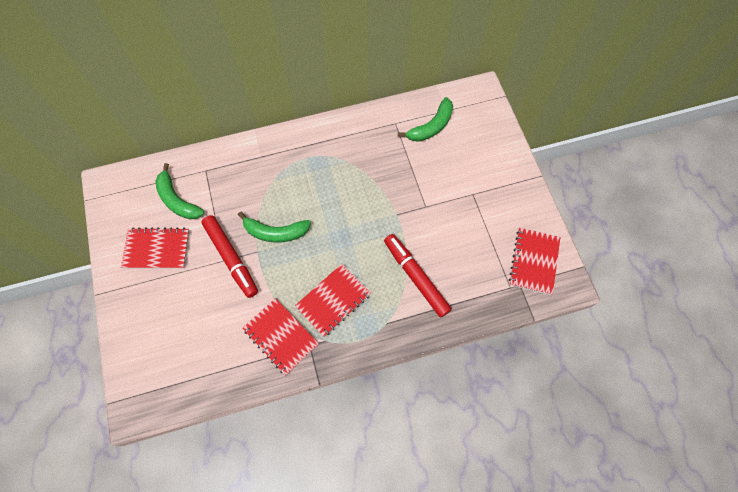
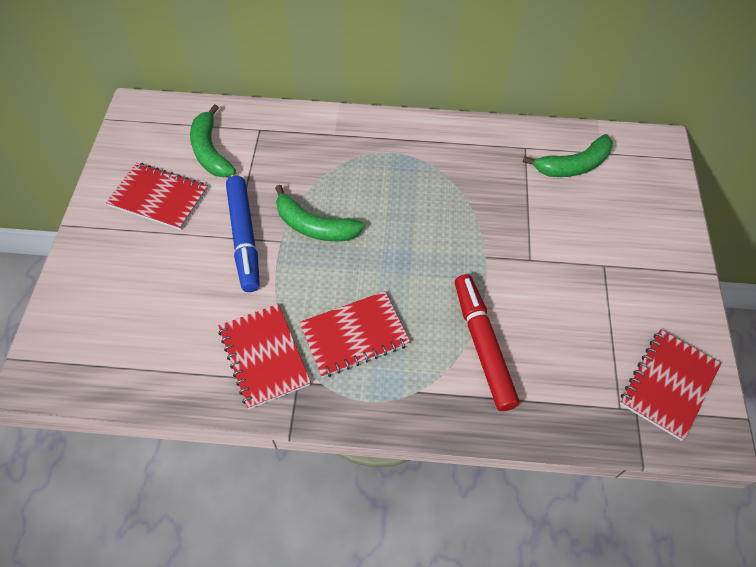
camera: 20 degrees right, 10 degrees down
red marker [201,215,258,298] -> blue marker [226,176,260,292]

